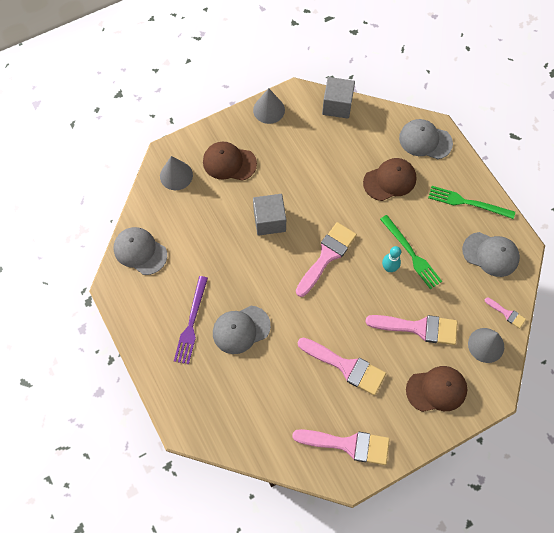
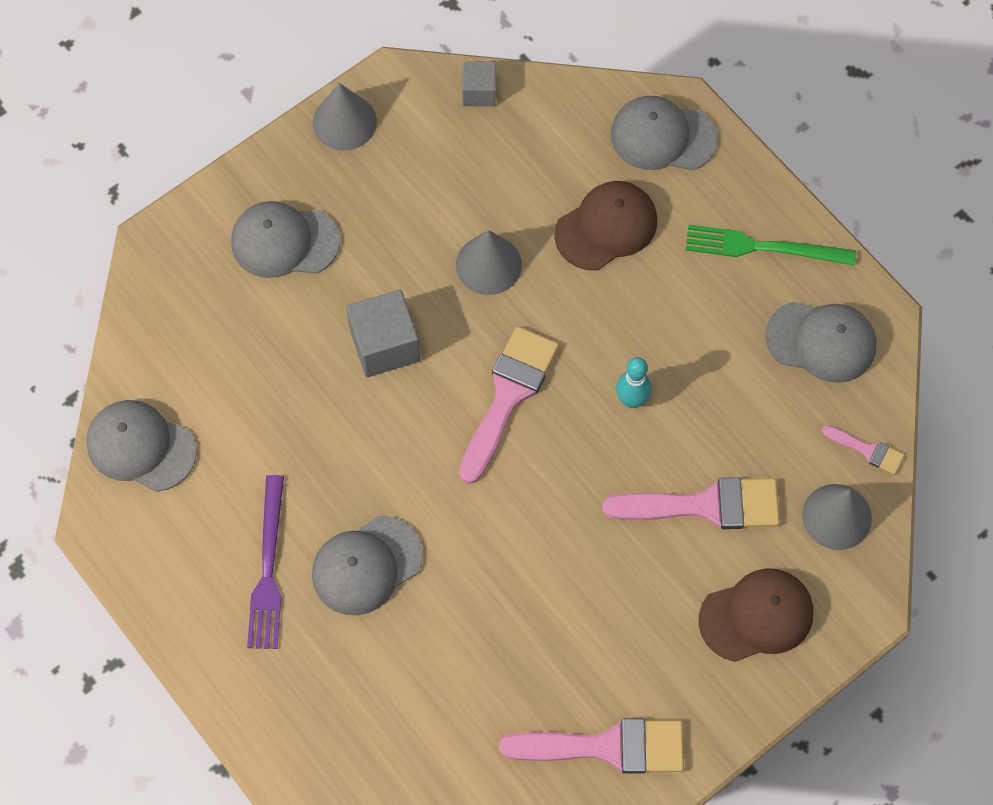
camera: 10 degrees left, 0 degrees up
grey cone [160,156,193,190] -> grey cone moved to [456,230,522,295]
brown cap [203,142,257,181] -> grey cap [231,201,340,278]
pink brush [298,338,386,395] -> none
grey cube [322,77,355,119] -> grey cube [462,62,496,106], size x0.60
green fork [380,215,442,289] -> none

